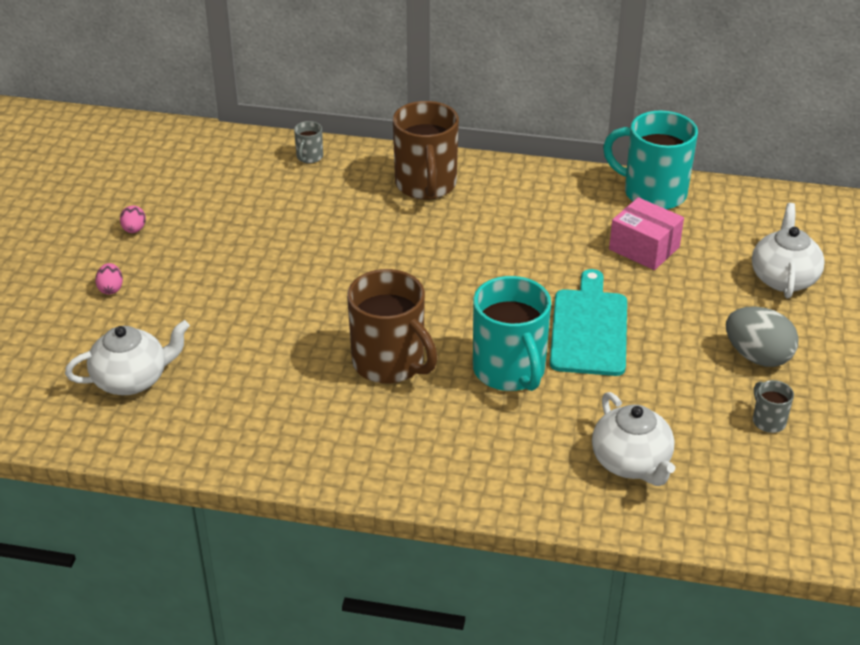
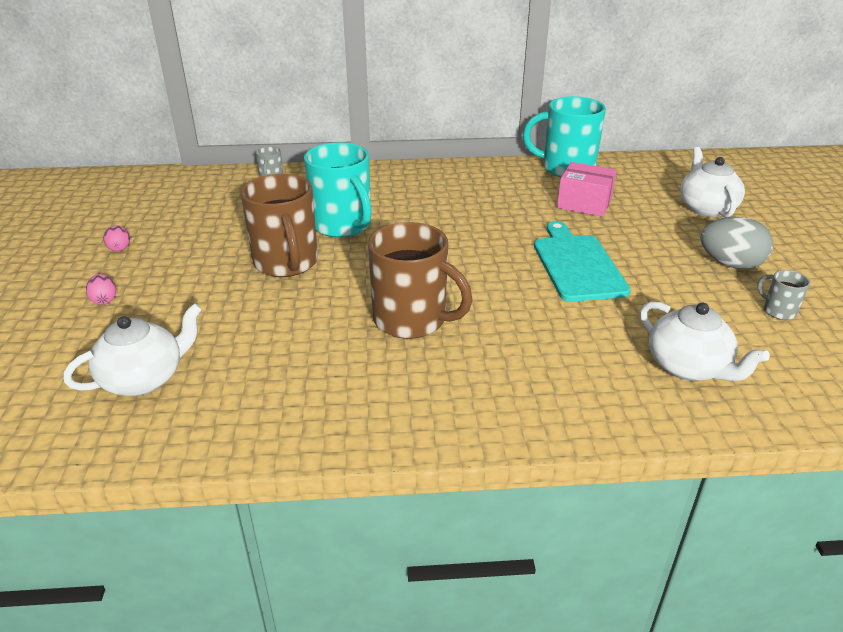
camera: 15 degrees left, 5 degrees down
brown mug [393,101,459,200] -> brown mug moved to [240,174,318,277]
turquoise mug [473,276,551,391] -> turquoise mug moved to [304,143,372,238]

